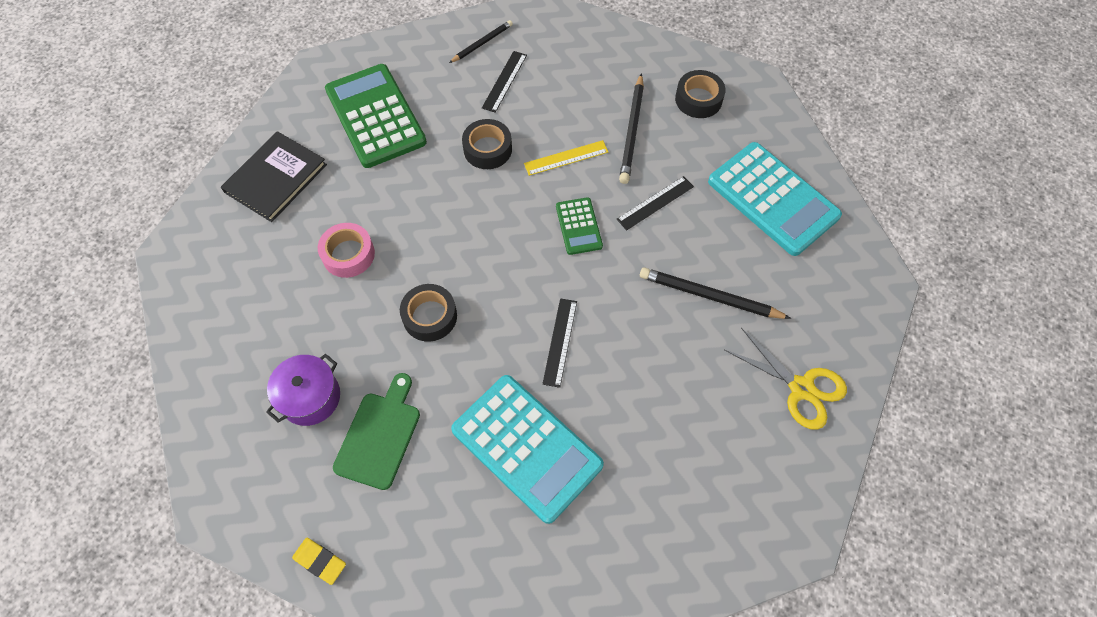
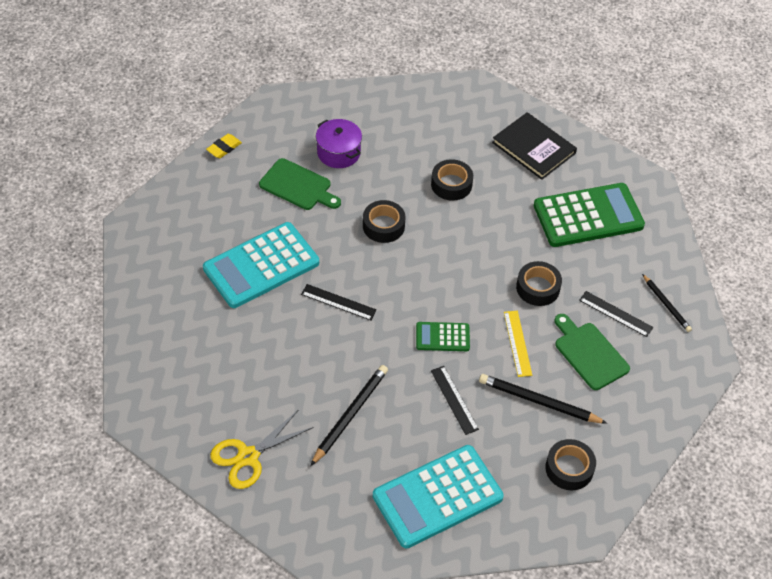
camera: 100 degrees right, 10 degrees down
pink tape [318,223,375,278] -> black tape [431,159,473,201]
none -> green cutting board [554,314,630,390]

